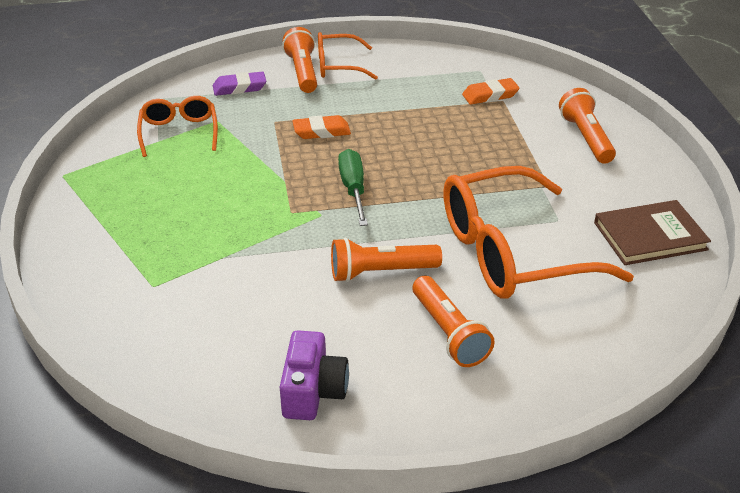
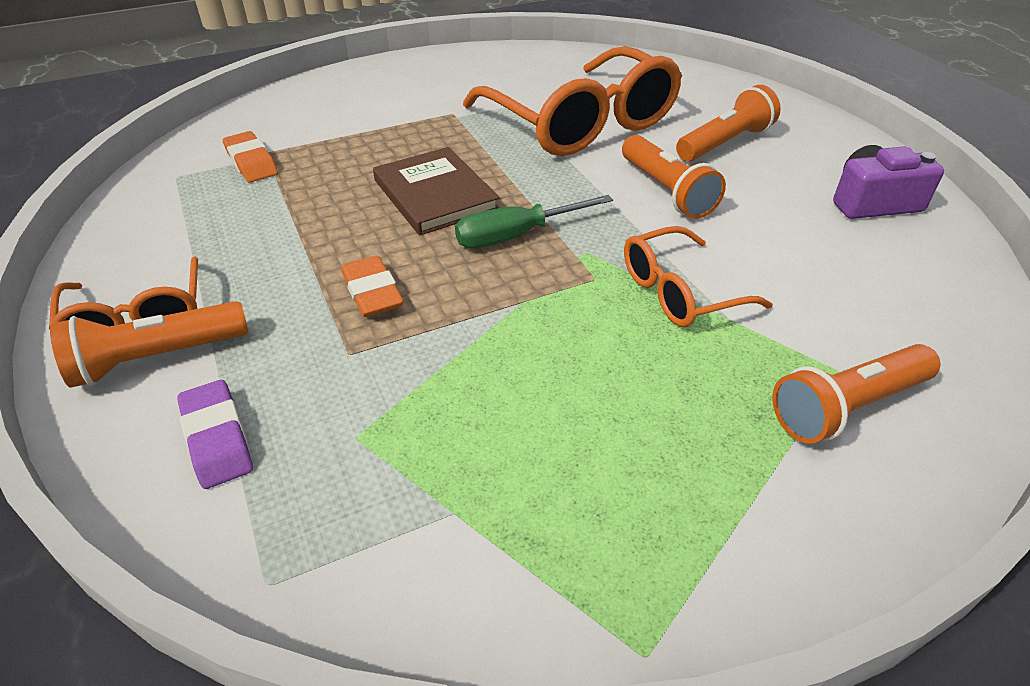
camera: 105 degrees left, 5 degrees up
orange glasses [137,96,218,157] -> orange glasses moved to [624,226,773,327]
orange flashlight [559,88,616,164] -> orange flashlight moved to [772,344,940,444]
brown book [594,200,711,265] -> brown book moved to [373,147,500,235]

